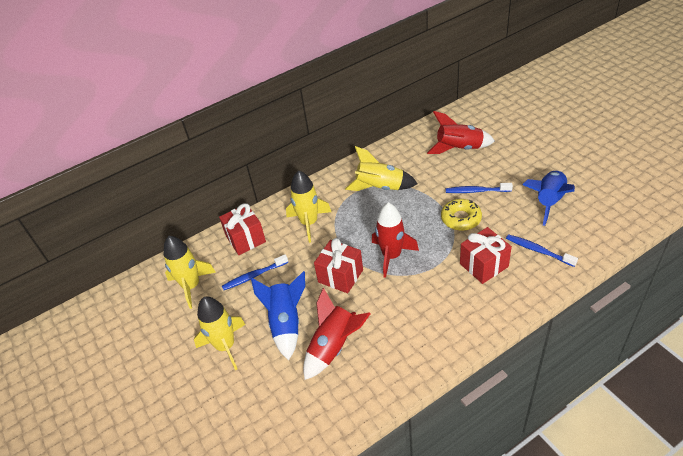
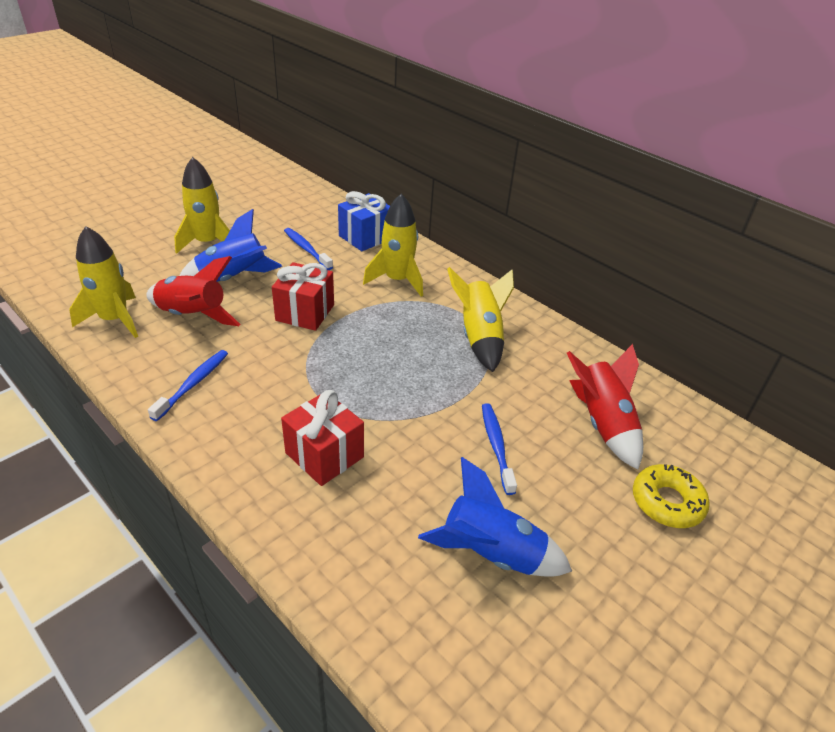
camera: 70 degrees right, 5 degrees down
yellow rocket [163,236,216,309] -> yellow rocket moved to [69,226,138,338]
red gift [219,203,266,255] -> blue gift [338,191,390,251]
red rocket [372,203,419,278] -> none
yellow donut [441,199,482,231] -> yellow donut moved to [633,464,710,528]
blue toothbrush [506,234,578,267] -> blue toothbrush moved to [148,350,228,421]

